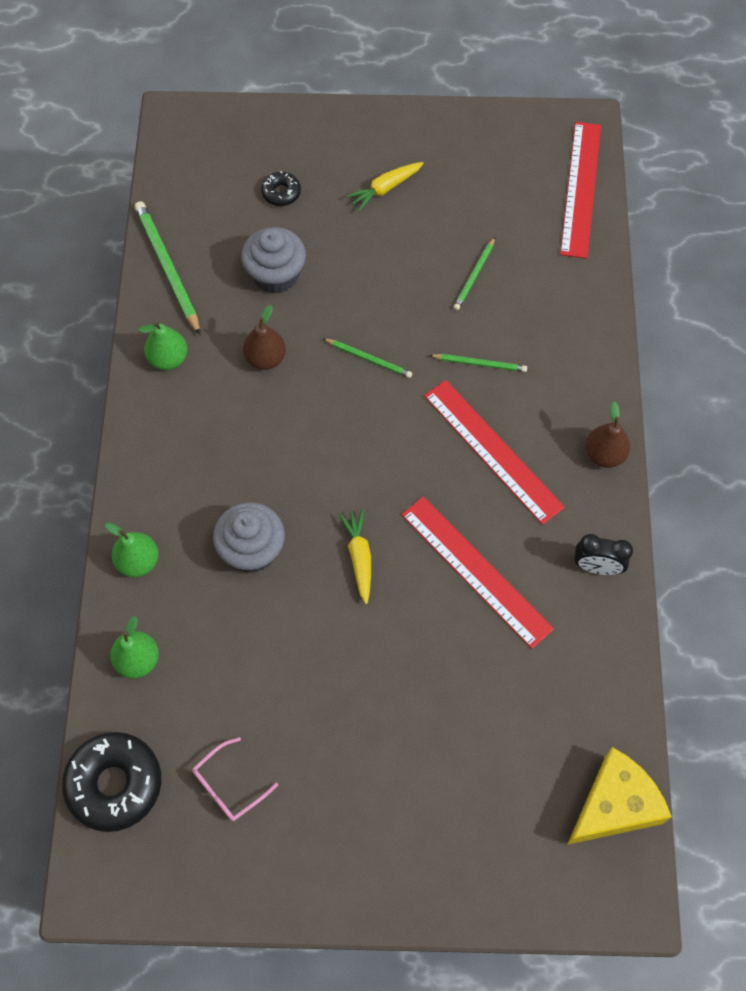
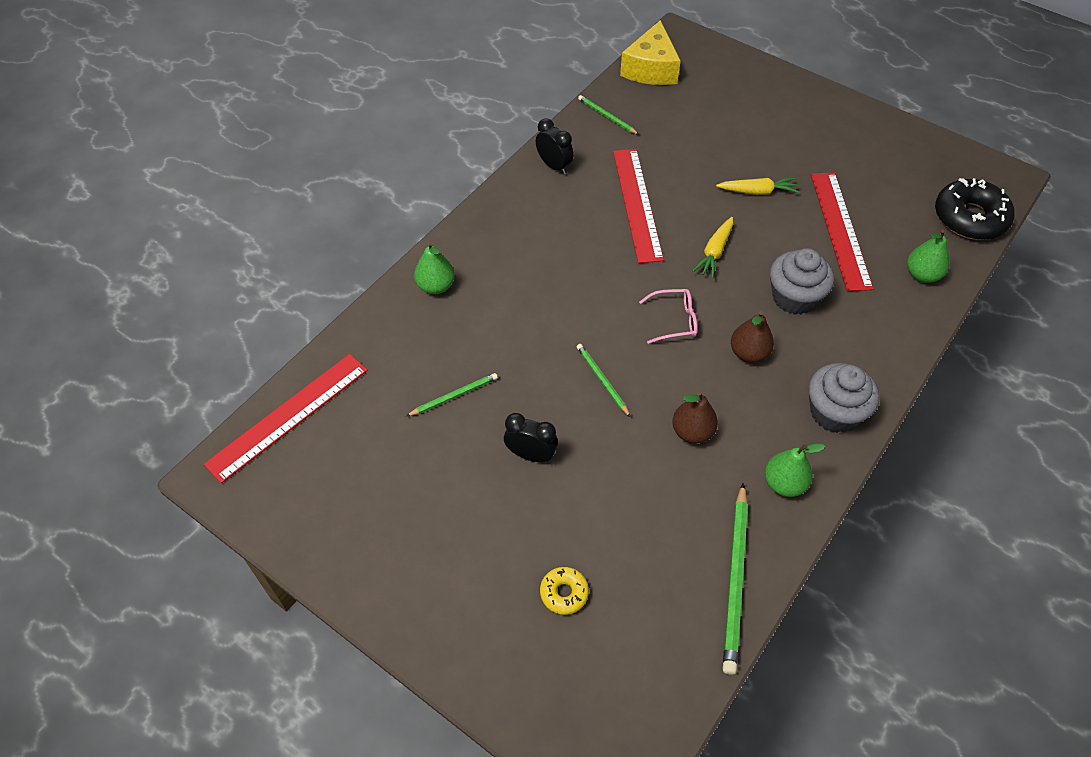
camera: 145 degrees left, 10 degrees down
green pear [105,523,159,577] -> green pear moved to [414,242,455,294]
pink glasses [192,737,278,821] -> pink glasses moved to [639,289,697,344]
grey cupcake [241,227,306,294] -> grey cupcake moved to [809,363,879,433]
black donut [261,171,301,206] -> yellow donut [540,567,589,615]
yellow carrot [346,162,424,211] -> yellow carrot moved to [716,177,799,195]
red ruler [424,380,565,525] -> red ruler moved to [811,173,873,291]
green pencil [429,354,527,372] -> green pencil moved to [578,95,639,135]
yellow cheese [567,747,672,845] -> yellow cheese turned 75 degrees counterclockwise [620,20,681,85]
brown pear [585,401,630,468] -> brown pear moved to [731,311,774,363]
none -> black clock [504,413,558,462]

